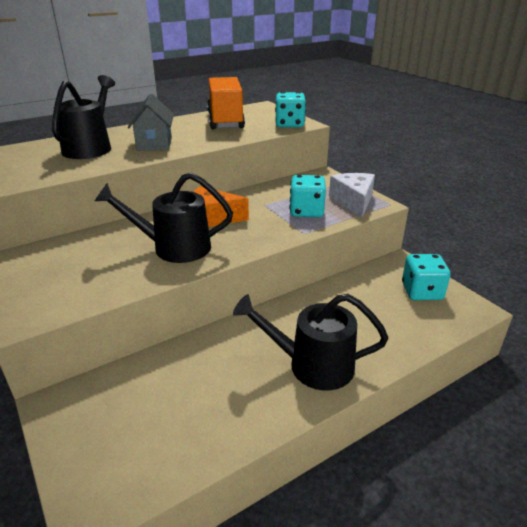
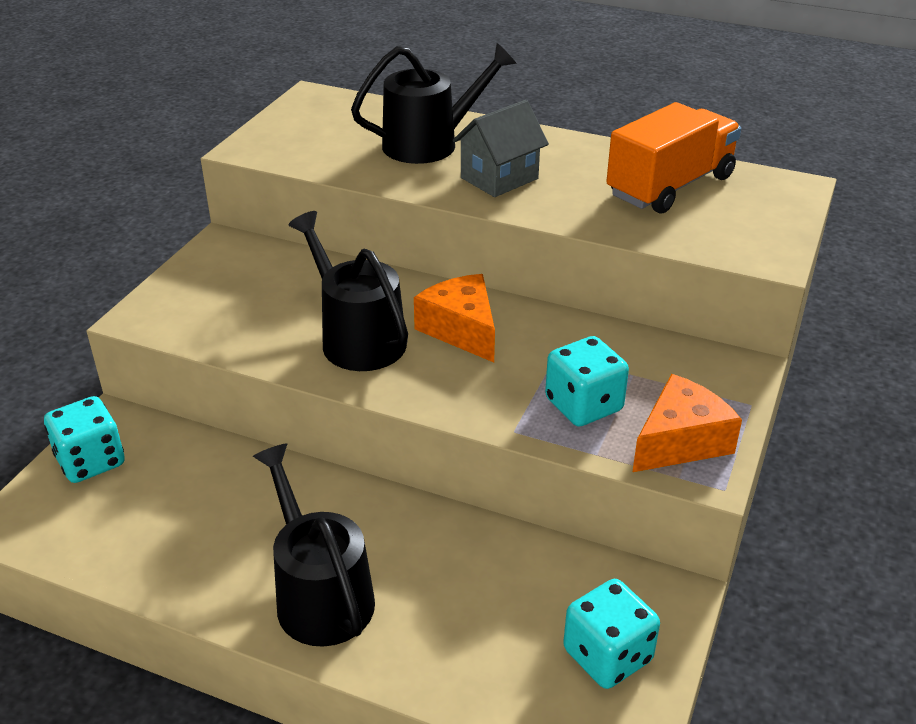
camera: 55 degrees right, 5 degrees up
turquoise dice [275,92,306,127] -> turquoise dice moved to [44,396,125,483]
white cheese [329,173,375,217] -> orange cheese [633,374,742,472]

